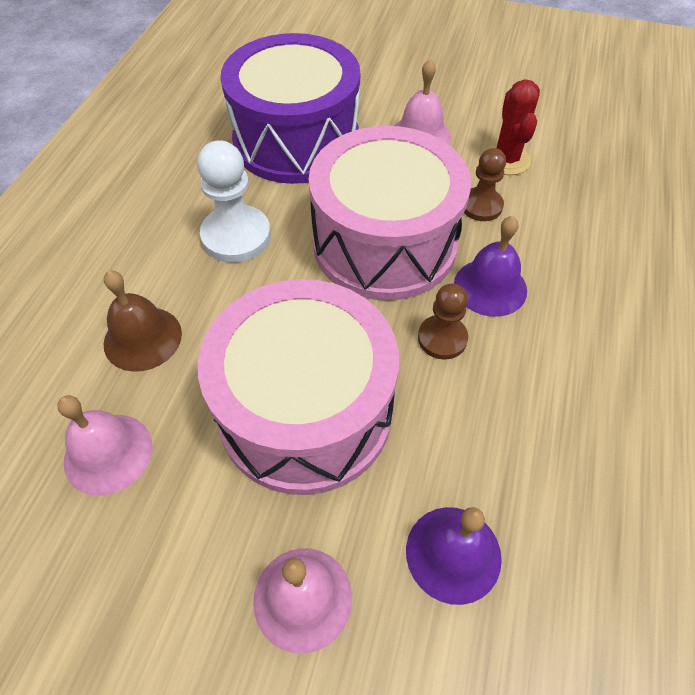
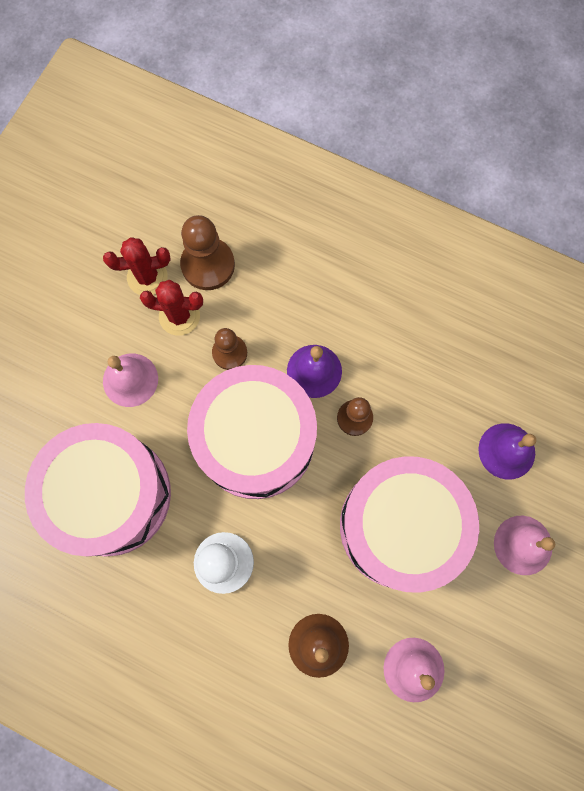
camera: 80 degrees left, 20 degrees up
purple drum [221,33,360,184] -> pink drum [25,423,171,556]
none -> red cactus [103,237,171,295]
none -> brown pawn [180,215,235,290]

